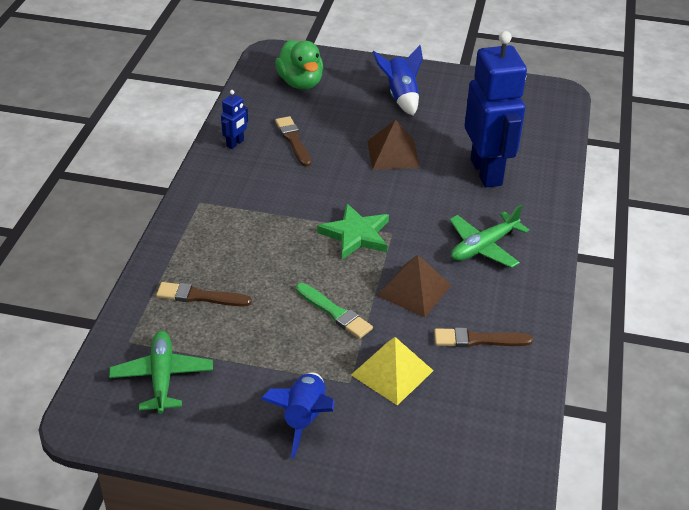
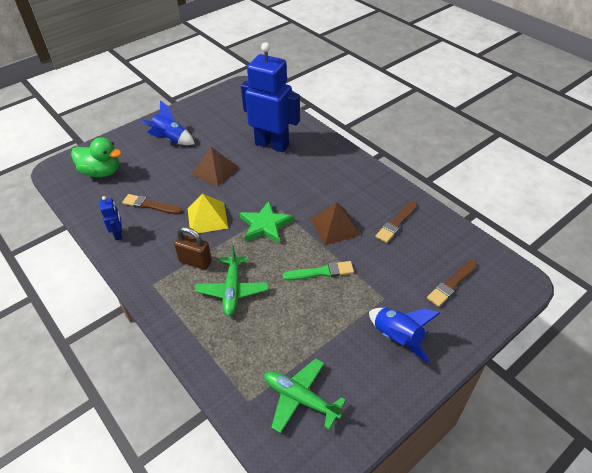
camera: 50 degrees left, 5 degrees up
brown brush [156,282,252,307] -> brown brush moved to [427,260,477,307]
yellow pyramid [351,337,434,405] -> yellow pyramid moved to [188,194,228,235]
green plane [450,205,529,268] -> green plane moved to [195,245,268,316]
none -> brown padlock [174,227,212,270]

